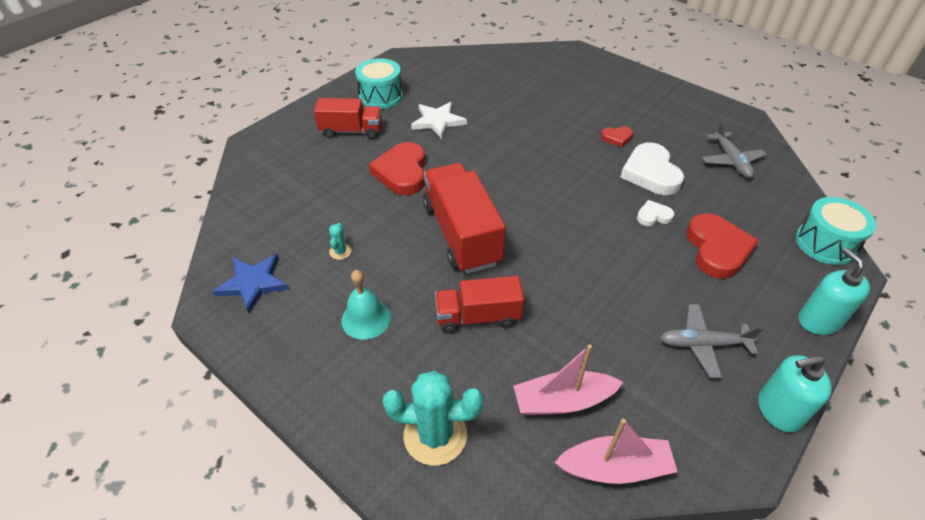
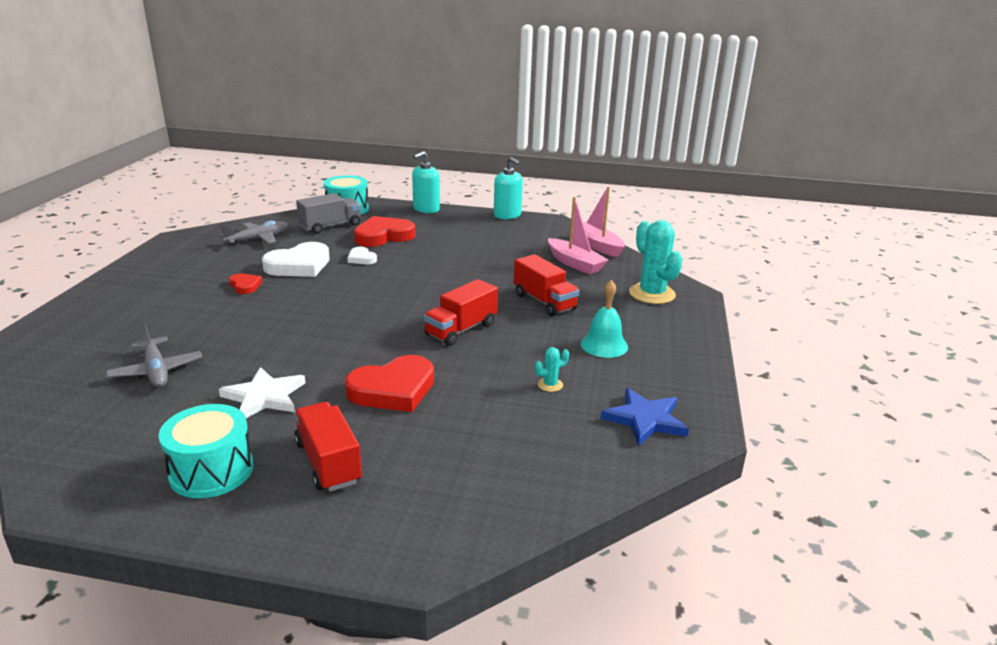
camera: 120 degrees left, 20 degrees down
red truck [423,163,506,274] -> red truck [423,279,498,346], size x0.63
grey plane [660,304,763,378] -> grey plane moved to [106,323,202,388]
none -> grey truck [296,193,361,234]

